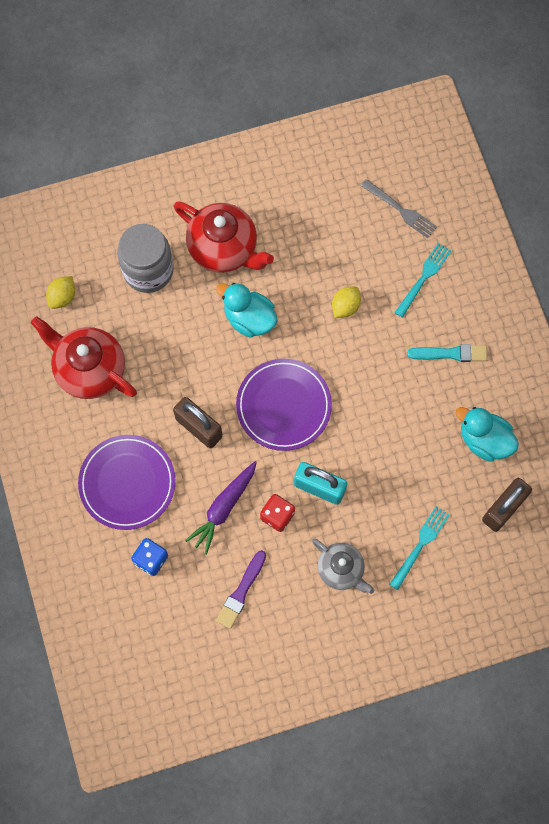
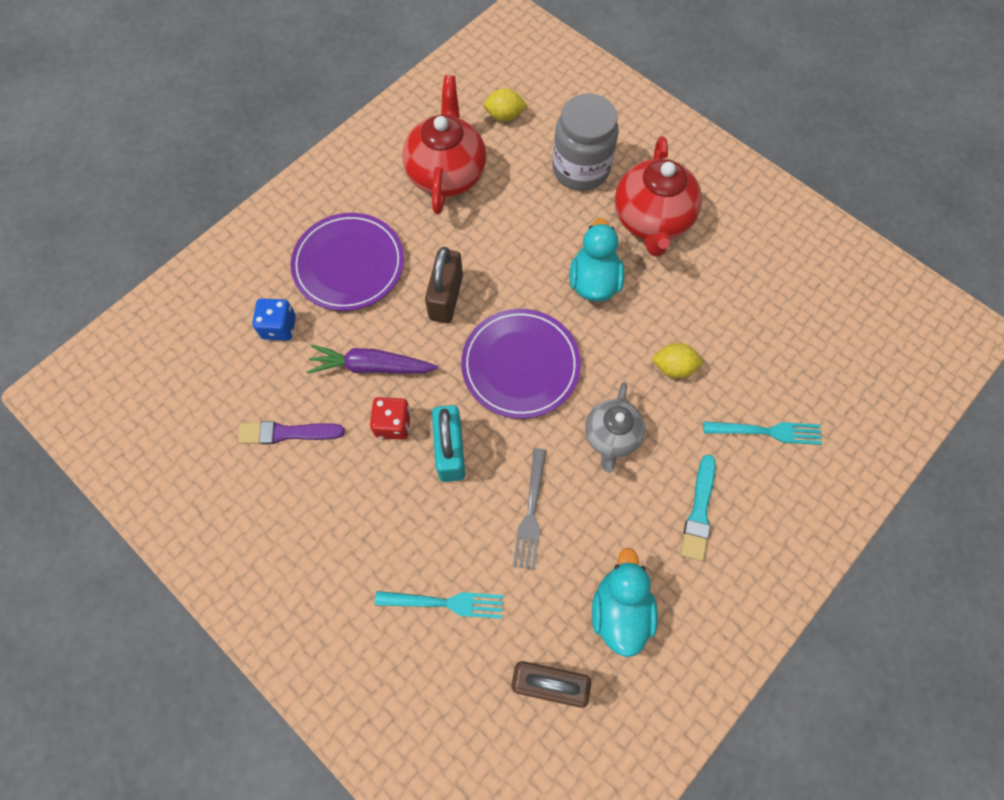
camera: 60 degrees right, 5 degrees down
grey teapot [312,539,374,594] -> grey teapot moved to [585,382,645,473]
grey fork [361,179,437,238] -> grey fork moved to [513,448,547,570]
turquoise brush [407,344,488,362] -> turquoise brush turned 45 degrees clockwise [681,455,716,561]

